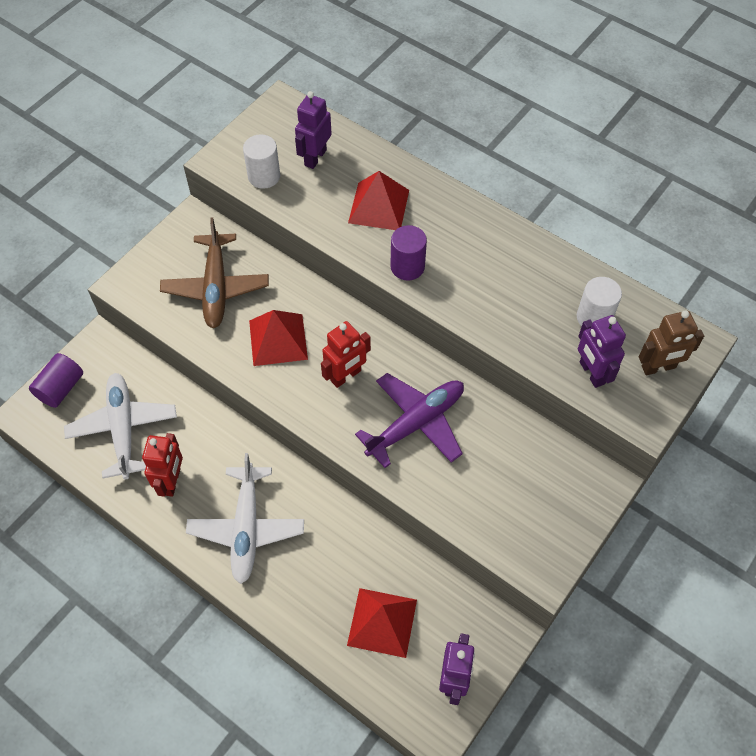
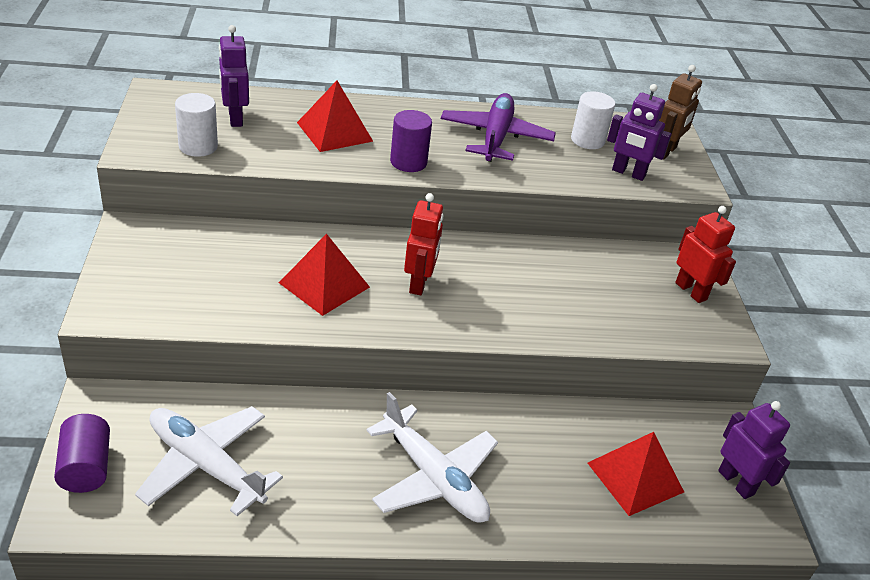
camera: 45 degrees left, 20 degrees down
red robot [142,433,183,497] -> red robot moved to [675,206,736,303]
brown plane [160,217,269,328] -> none
purple plane [355,373,464,468] -> purple plane moved to [441,93,556,162]

